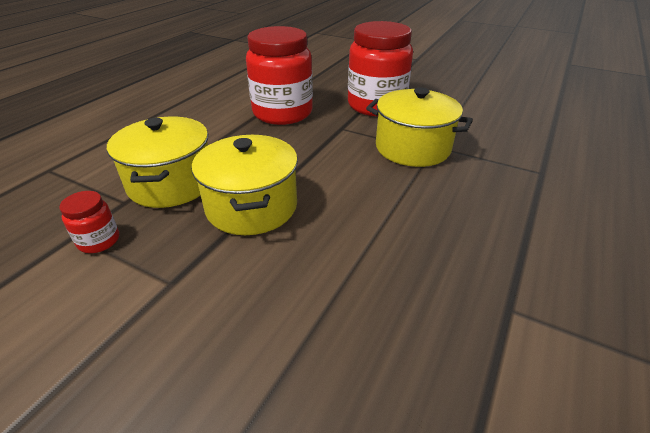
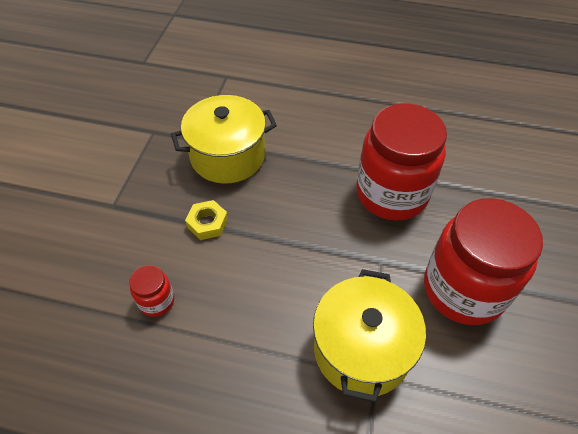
camera: 75 degrees right, 15 degrees up
red jar [59,191,119,253] -> red jar moved to [129,265,174,317]
yellow pot [191,135,298,235] -> yellow nut [185,200,228,240]

